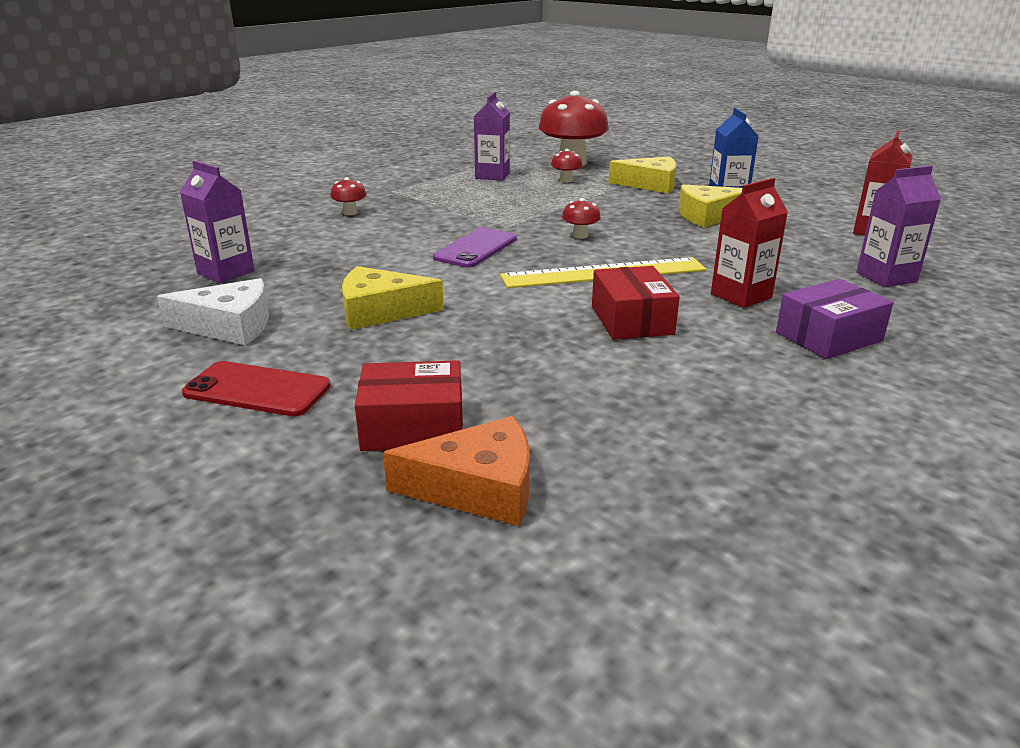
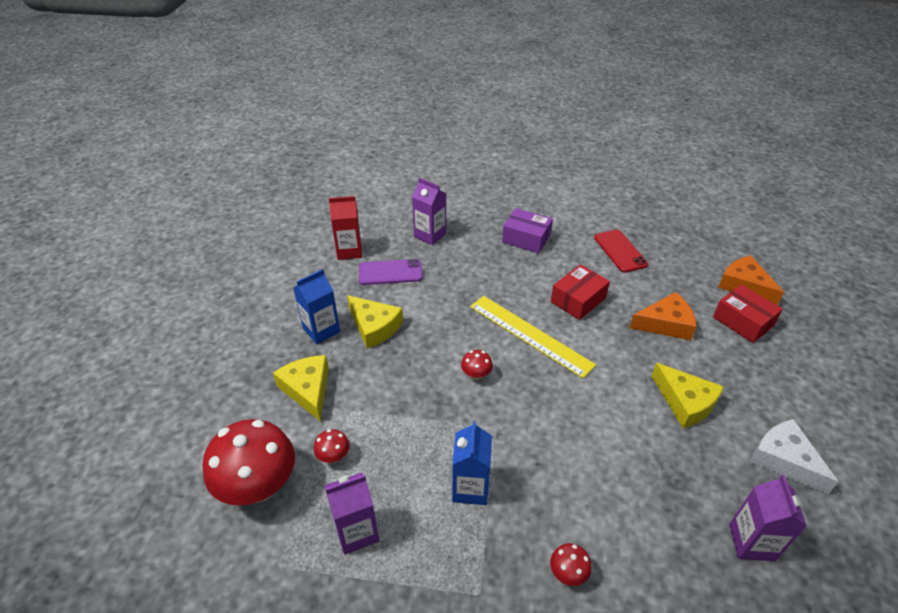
camera: 125 degrees left, 15 degrees up
red phone [182,361,331,416] -> red phone moved to [594,230,648,273]
purple phone [433,228,517,268] -> purple phone moved to [359,259,422,285]
red carton [711,178,788,308] -> none
none -> blue carton [452,420,492,505]
none -> orange cheese [630,292,697,340]

